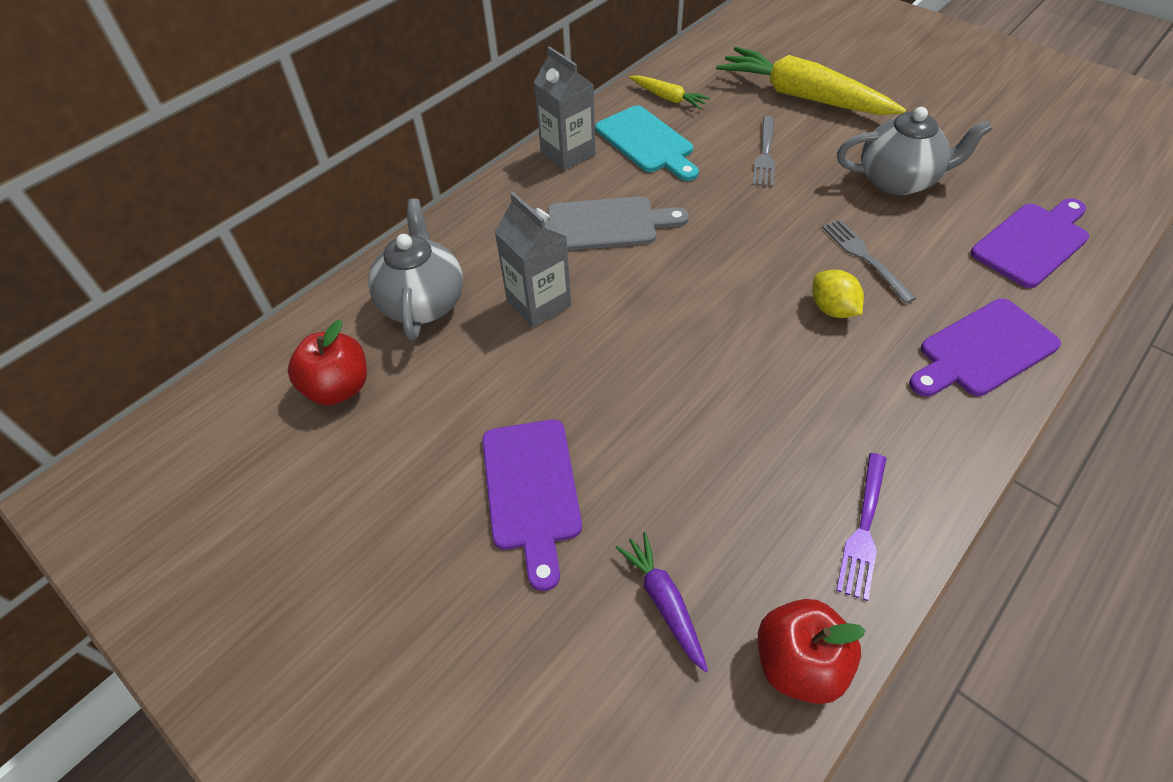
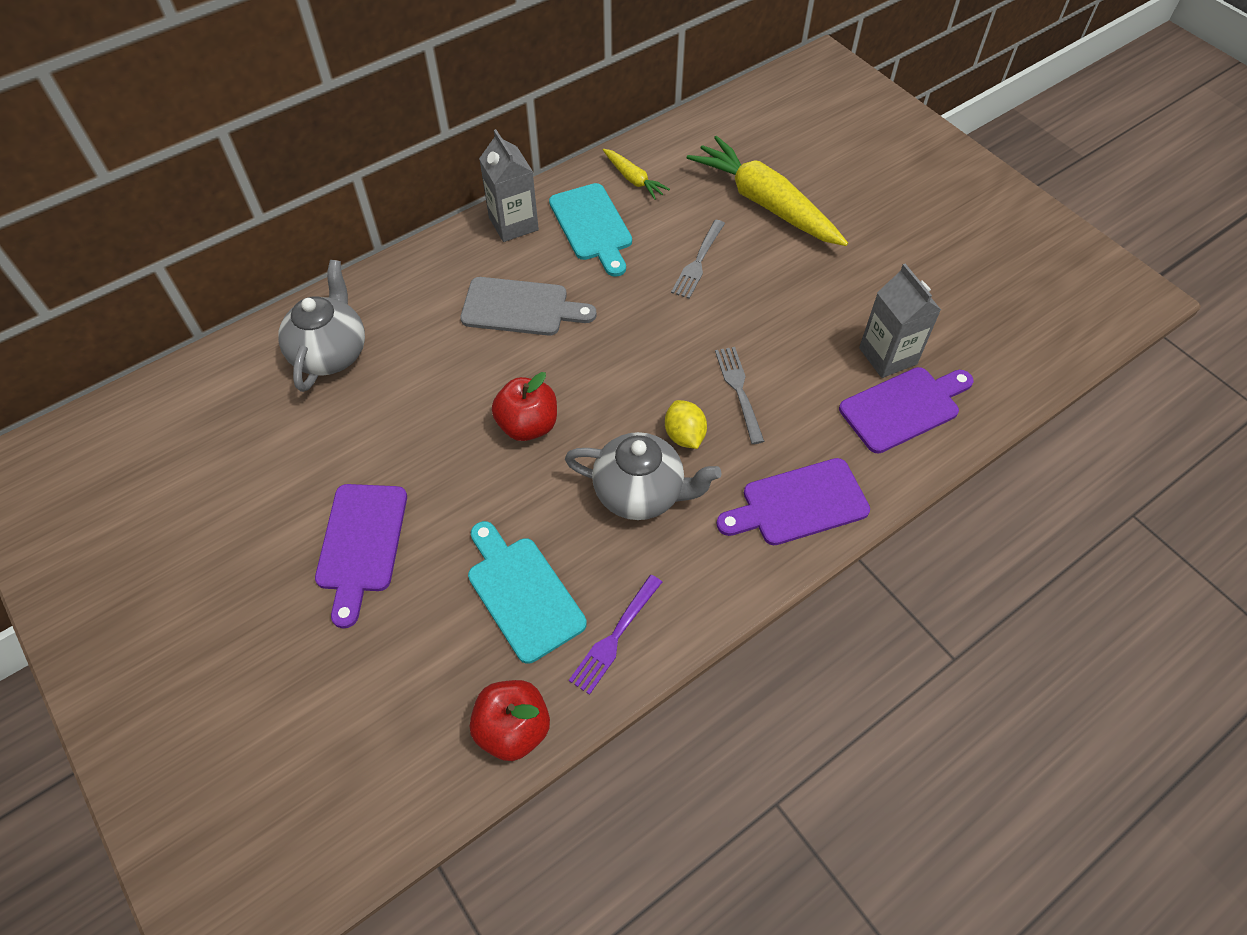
camera: 10 degrees right, 5 degrees up
red apple [288,320,367,405] -> red apple moved to [492,372,557,441]
grey carton [495,192,571,328] -> grey carton moved to [859,264,941,378]
purple carrot [615,532,708,672] -> none
grey teapot [837,107,993,195] -> grey teapot moved to [565,432,722,520]
none -> turquoise cutting board [468,521,587,664]

